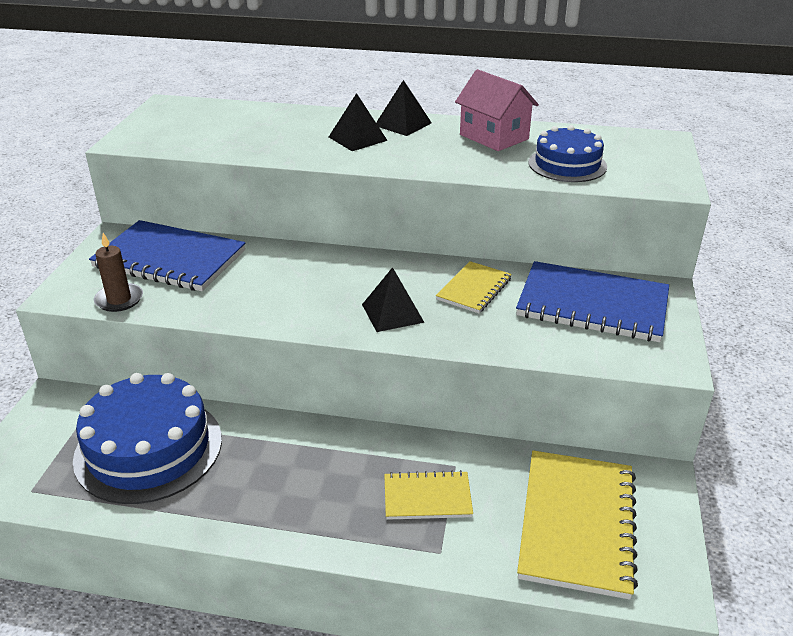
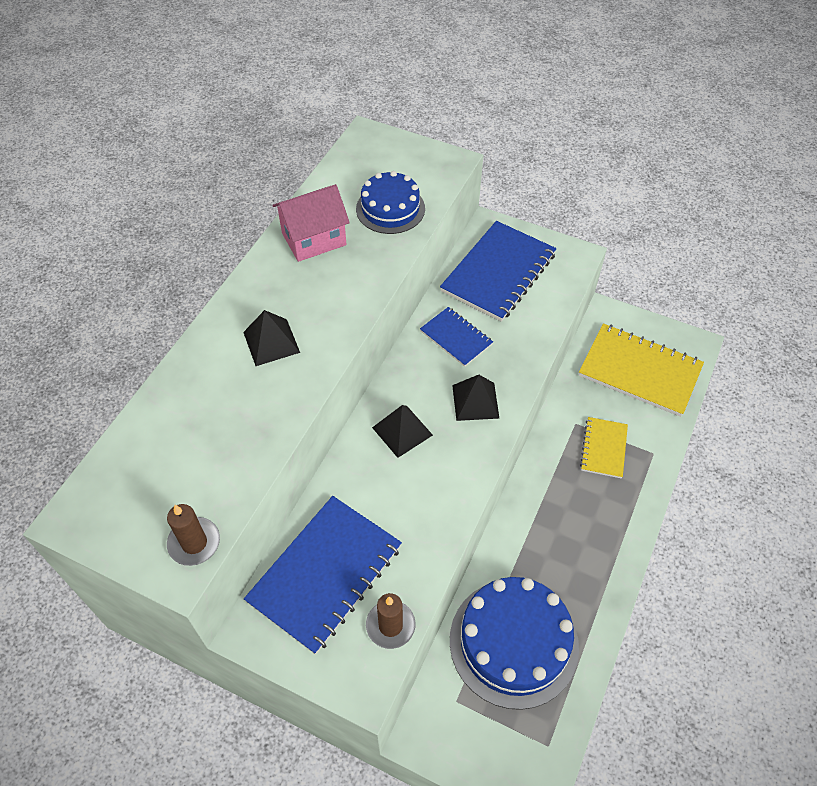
camera: 75 degrees left, 20 degrees up
black pyramid [376,80,432,136] -> black pyramid moved to [372,405,433,458]
yellow notebook [436,261,512,313] -> blue notebook [420,307,493,367]
none -> brown candle [167,504,220,566]

